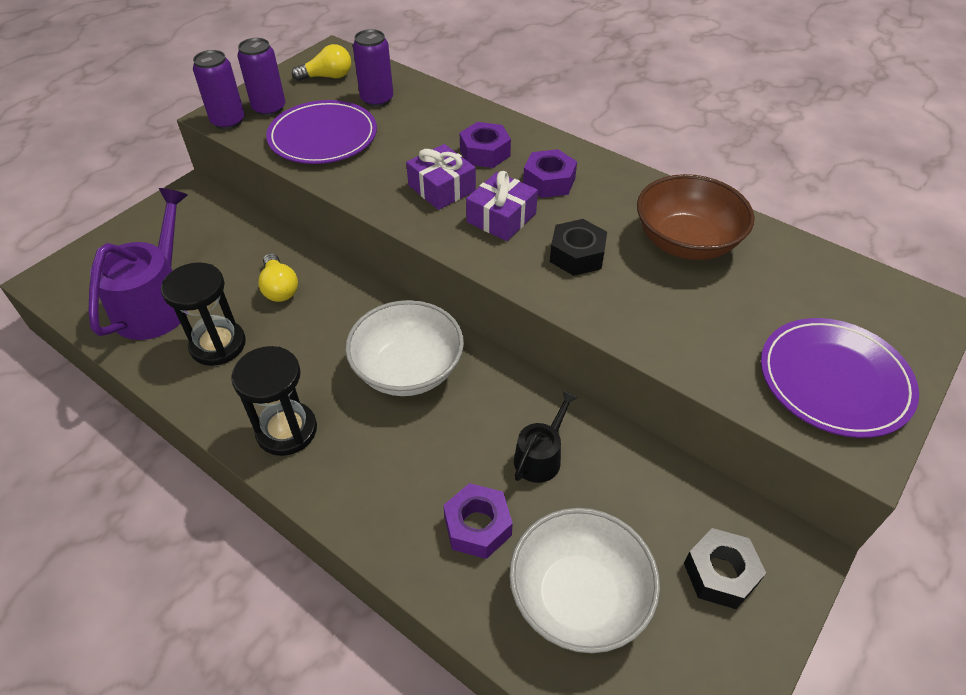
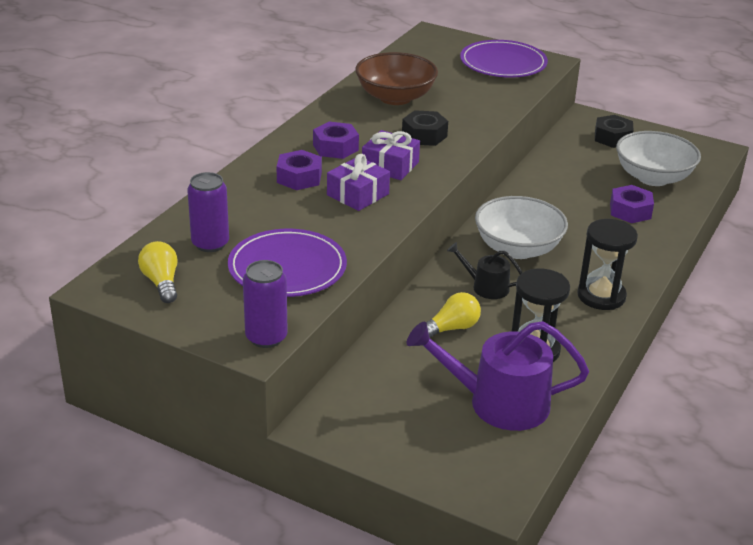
camera: 100 degrees left, 15 degrees down
purple can [237,38,286,116] -> none
black watering can [514,391,578,483] -> black watering can moved to [447,242,523,299]

